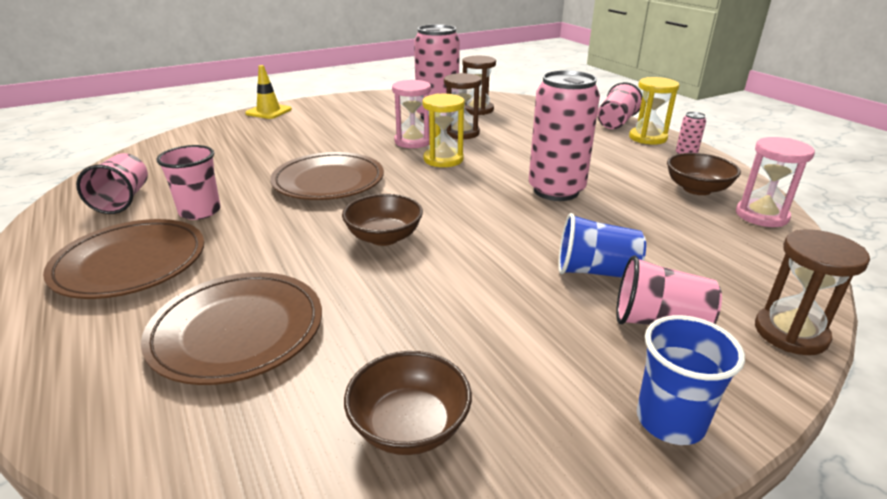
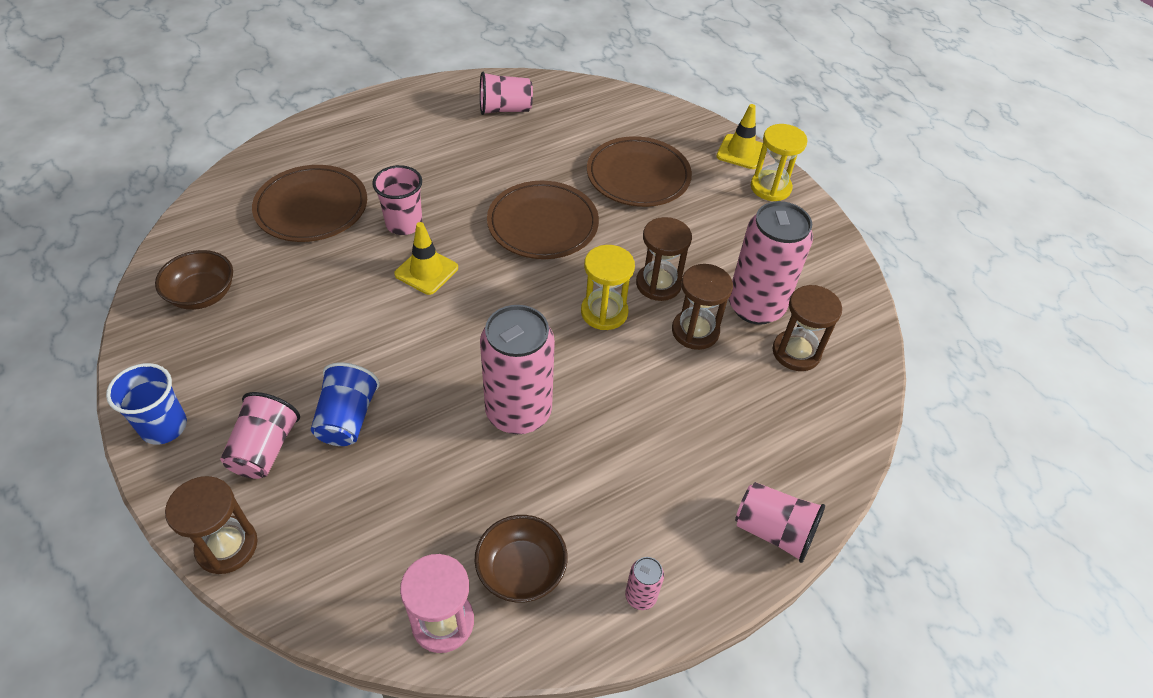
camera: 85 degrees right, 20 degrees up
brown plate [43,219,204,299] -> brown plate moved to [587,136,692,207]
pink cup [156,145,221,220] -> pink cup moved to [372,165,423,235]
brown bowl [342,194,423,246] -> yellow traffic cone [394,222,458,295]
pink hourglass [392,80,431,148] -> brown hourglass [636,217,692,301]
yellow hourglass [629,77,679,145] -> yellow hourglass moved to [751,124,807,201]

